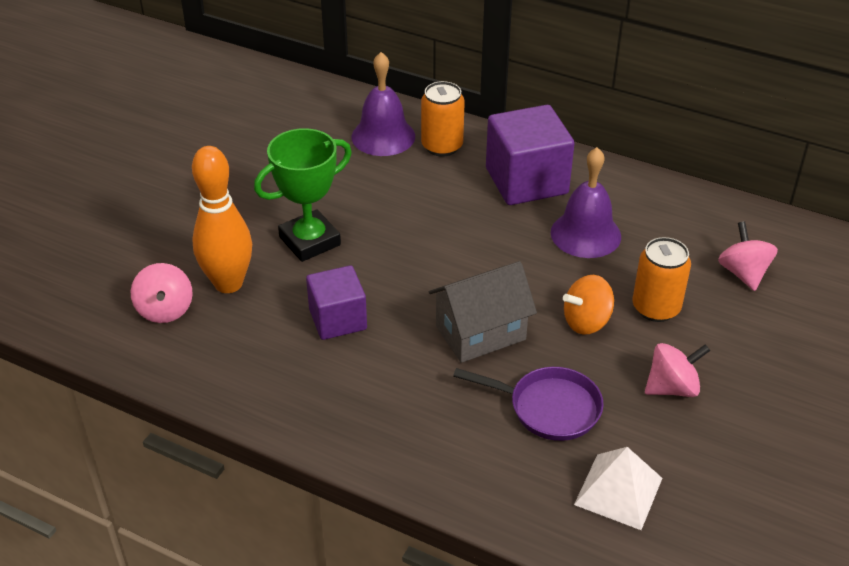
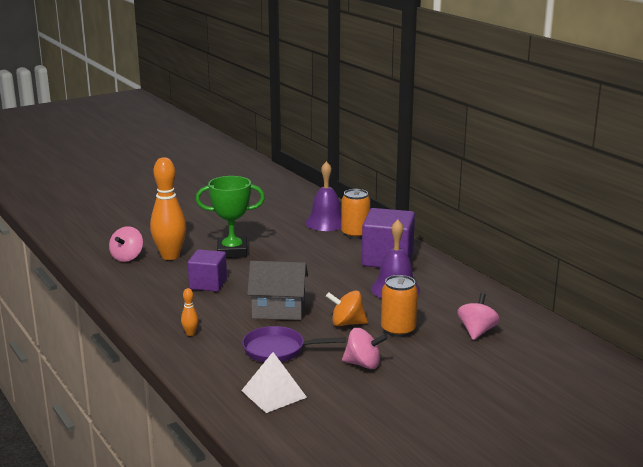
camera: 30 degrees right, 20 degrees down
purple pan [453,367,604,441] -> purple pan turned 135 degrees clockwise [242,326,346,362]
none -> orange bowling pin [181,288,198,336]

